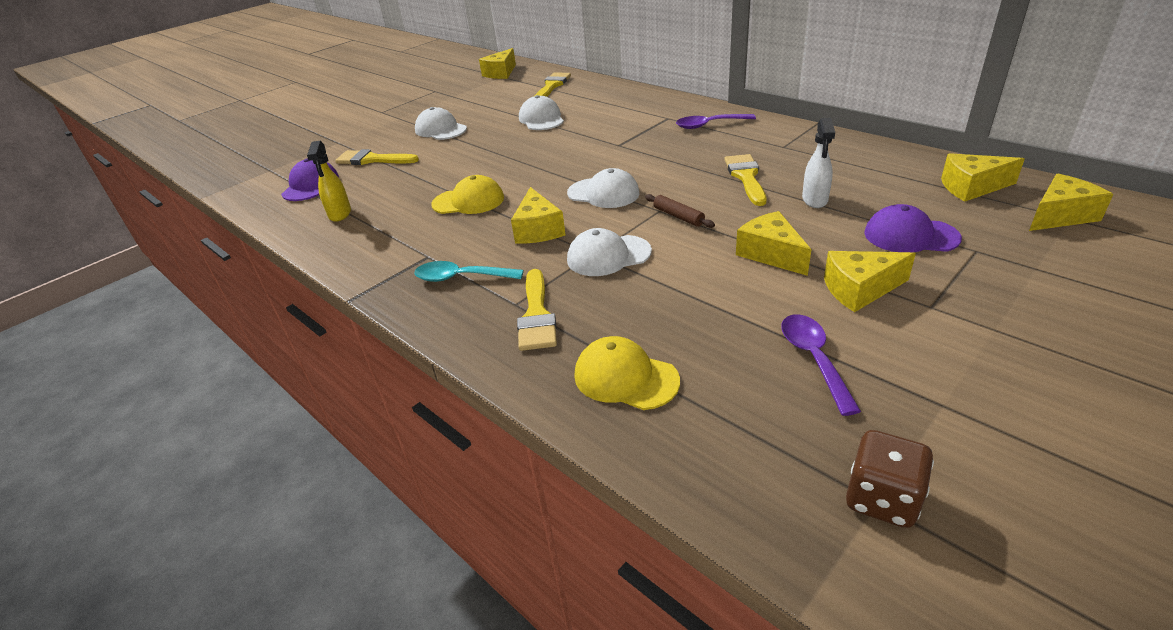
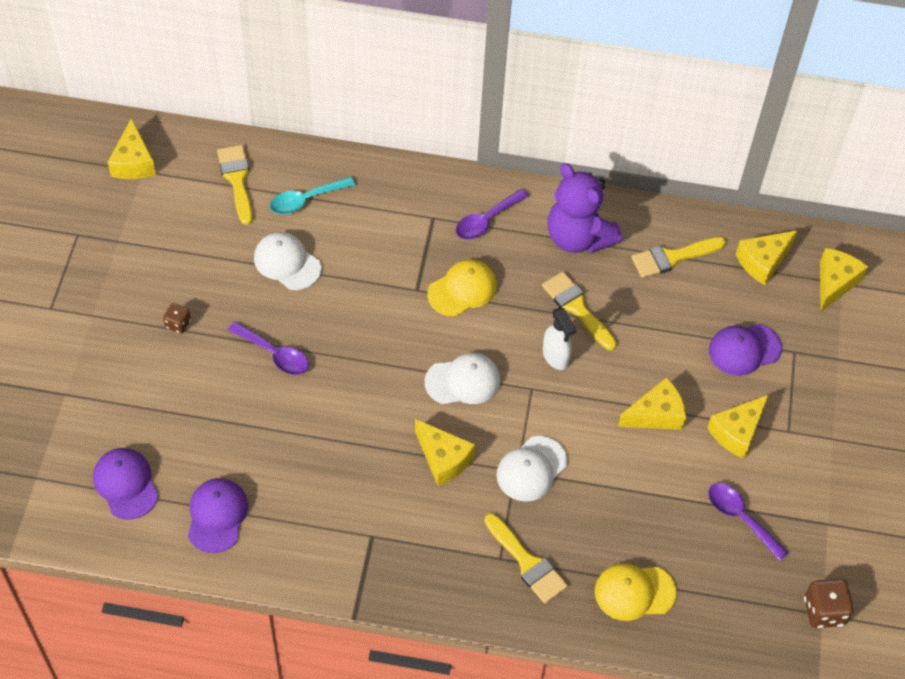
camera: 40 degrees left, 20 degrees up
yellow spray bottle [307,141,351,222] -> purple cap [188,478,248,553]
yellow brush [335,149,419,165] -> yellow brush moved to [631,237,726,278]
turquoise spoon [414,261,524,282] -> turquoise spoon moved to [270,177,355,214]
white cap [415,107,467,140] -> brown dice [163,303,191,333]
yellow cap [431,175,504,214] -> yellow cap moved to [427,259,497,317]
brown rolling pin [645,194,715,228] -> none
yellow cheese [736,211,811,276] -> yellow cheese turned 135 degrees clockwise [618,377,686,430]
white spray bottle [802,118,835,208] -> white spray bottle moved to [543,307,576,370]
none -> purple spoon [228,321,309,375]
none -> purple teddy bear [548,163,622,253]

